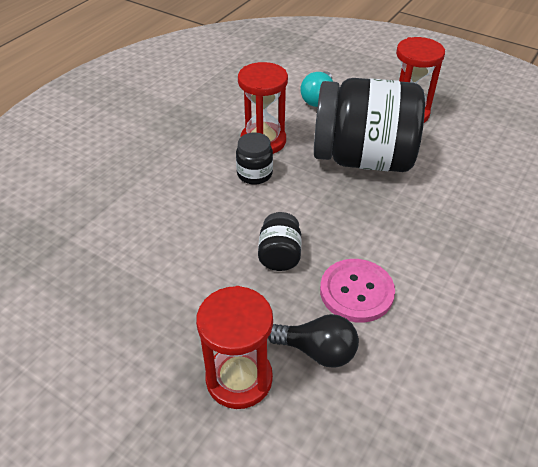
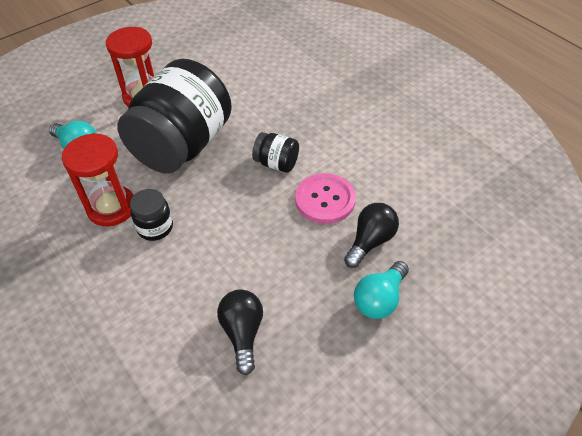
camera: 70 degrees left, 5 degrees up
red hourglass [196,286,273,409] -> turquoise light bulb [354,261,409,319]
black jar [258,212,301,271] -> black jar moved to [252,132,299,172]
none -> black light bulb [217,289,263,375]

